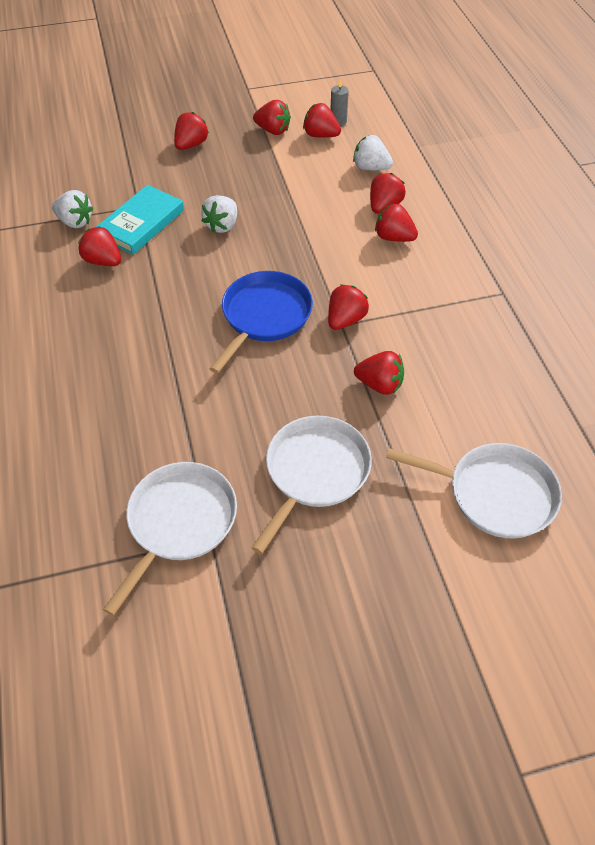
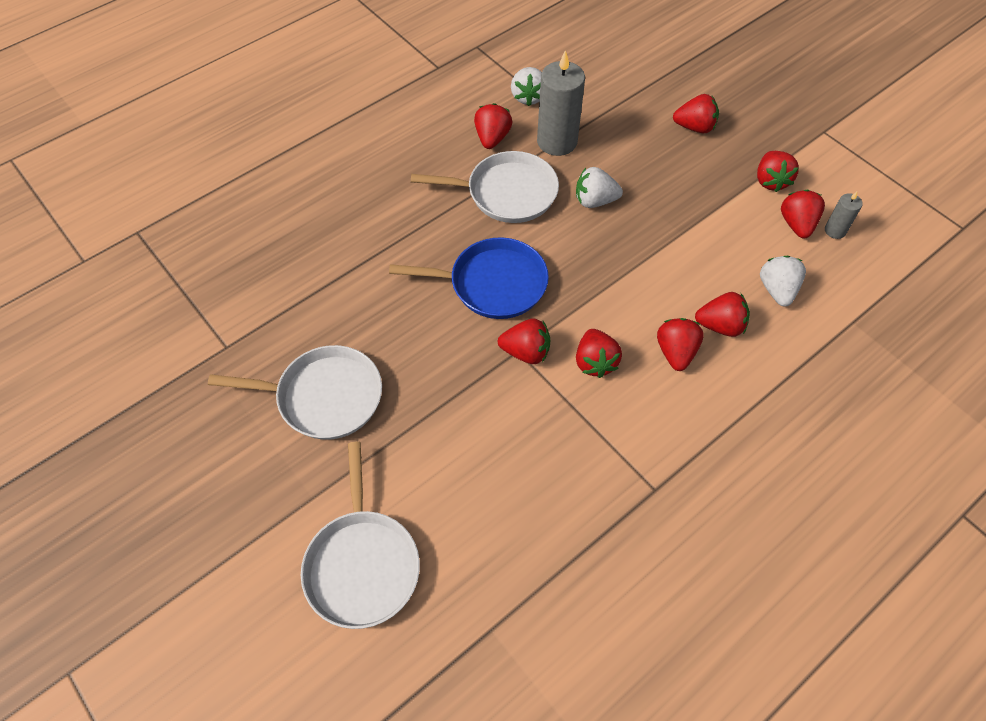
camera: 65 degrees right, 5 degrees up
turquoise book [96,185,184,255] -> grey candle [537,50,585,156]
white pan [103,462,237,616] -> white pan moved to [411,151,559,223]
red strawberry [354,351,404,395] -> red strawberry moved to [576,329,622,378]

